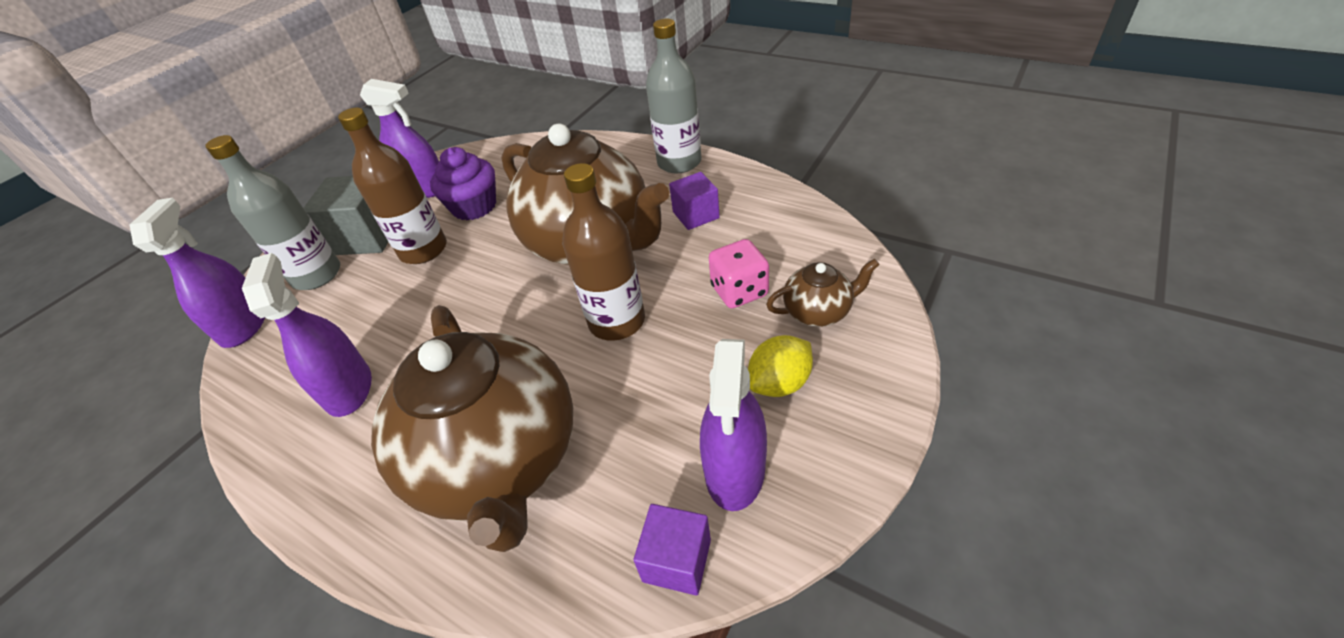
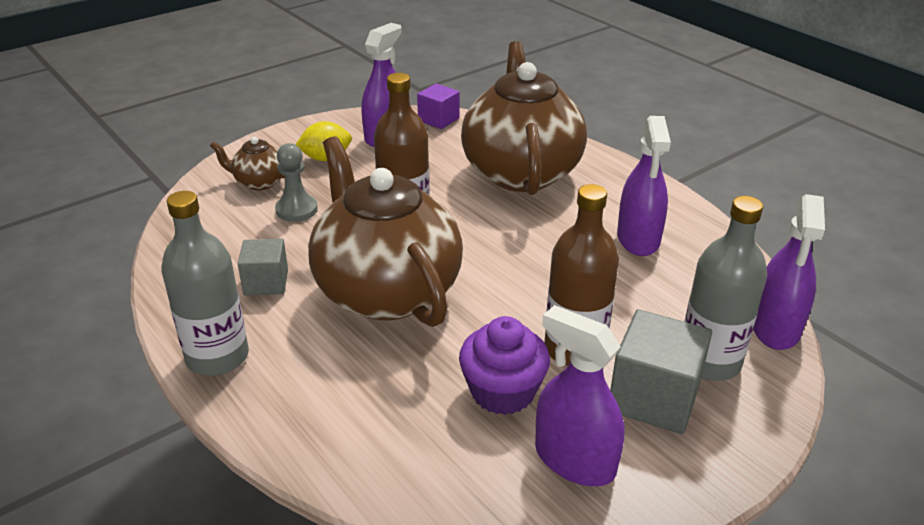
camera: 165 degrees left, 10 degrees down
purple cube [669,172,720,230] -> grey cube [238,239,288,295]
pink dice [709,239,769,308] -> grey pawn [275,143,318,222]

